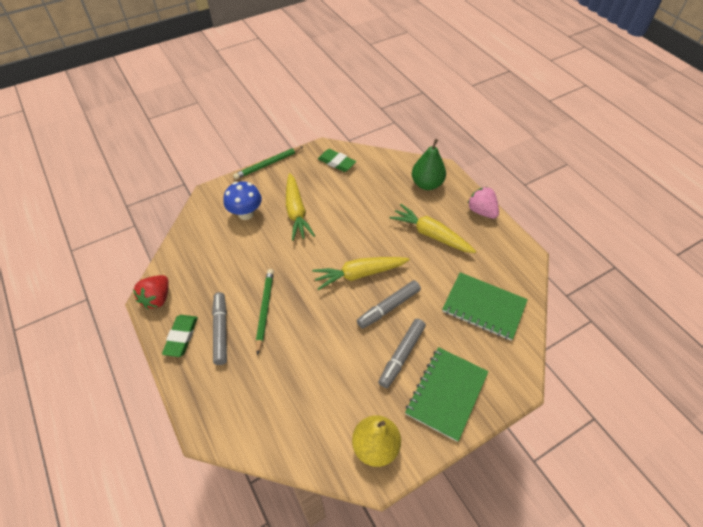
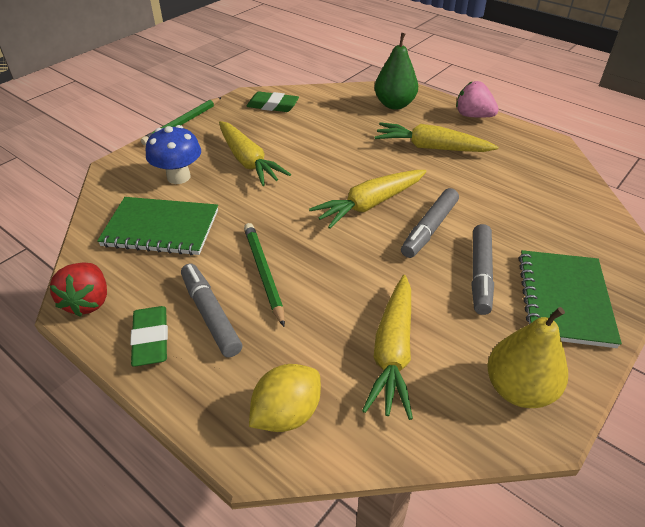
camera: 20 degrees left, 10 degrees down
green notebook [442,272,528,341] -> green notebook moved to [97,197,218,255]
none -> yellow lemon [249,364,321,432]
none -> yellow carrot [362,275,413,420]

